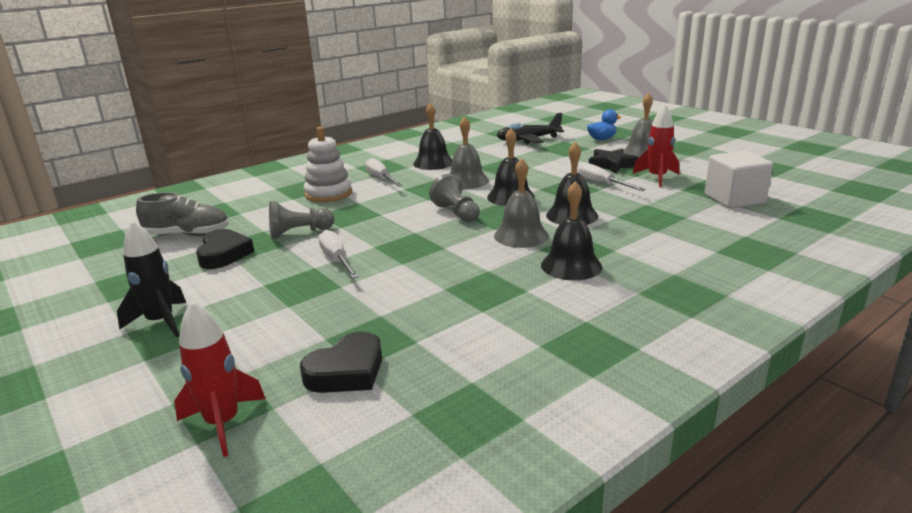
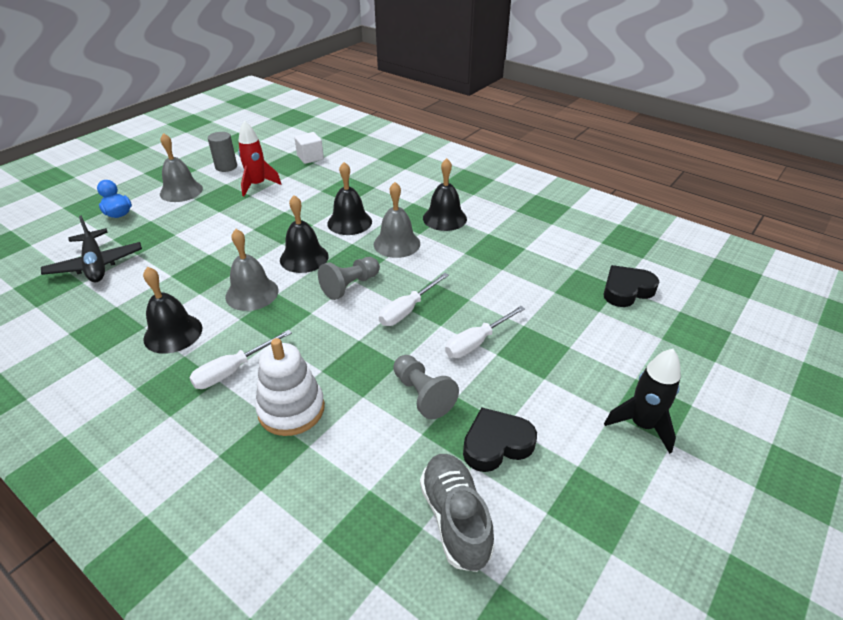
camera: 105 degrees left, 15 degrees up
red rocket [174,301,266,457] -> none
black heart [300,331,382,393] -> black heart turned 60 degrees counterclockwise [604,265,659,307]
white screwdriver [578,163,646,191] -> white screwdriver moved to [379,273,449,326]
black star [589,148,639,173] -> none
white cube [704,151,773,208] -> white cube [294,132,324,164], size x0.65
none -> grey cylinder [208,132,237,172]

